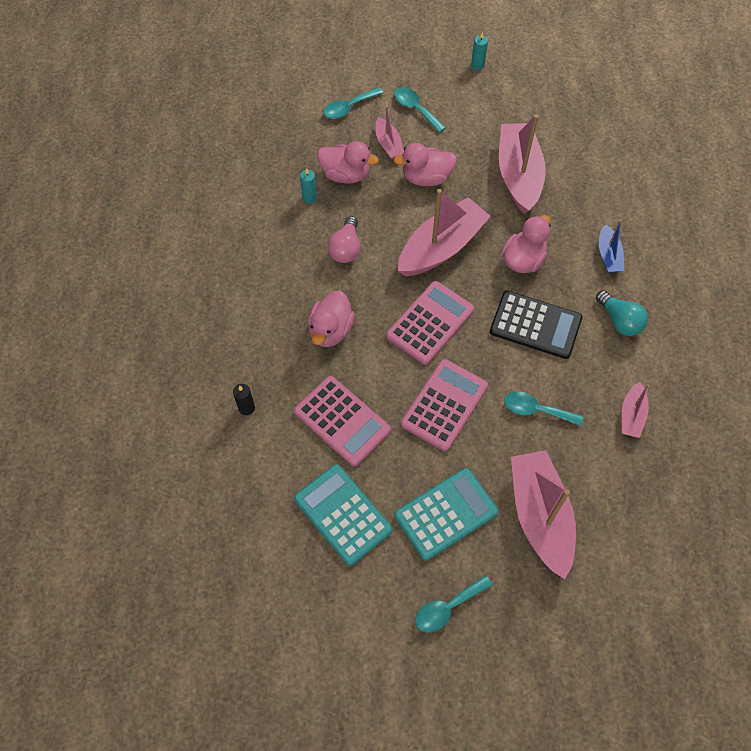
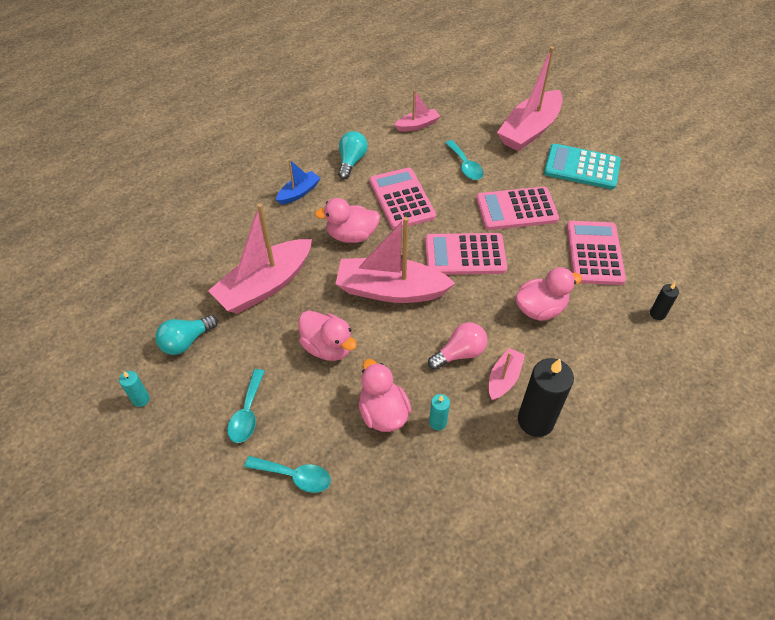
camera: 130 degrees left, 10 degrees down
turquoise calculator [294,464,393,566] -> none
pink boat [376,106,404,160] -> pink boat moved to [489,348,525,401]
turquoise spoon [415,575,493,633] -> none
black calculator [490,291,583,359] -> pink calculator [369,167,436,230]
none -> turquoise light bulb [155,315,218,355]
none -> black candle [518,358,574,437]

